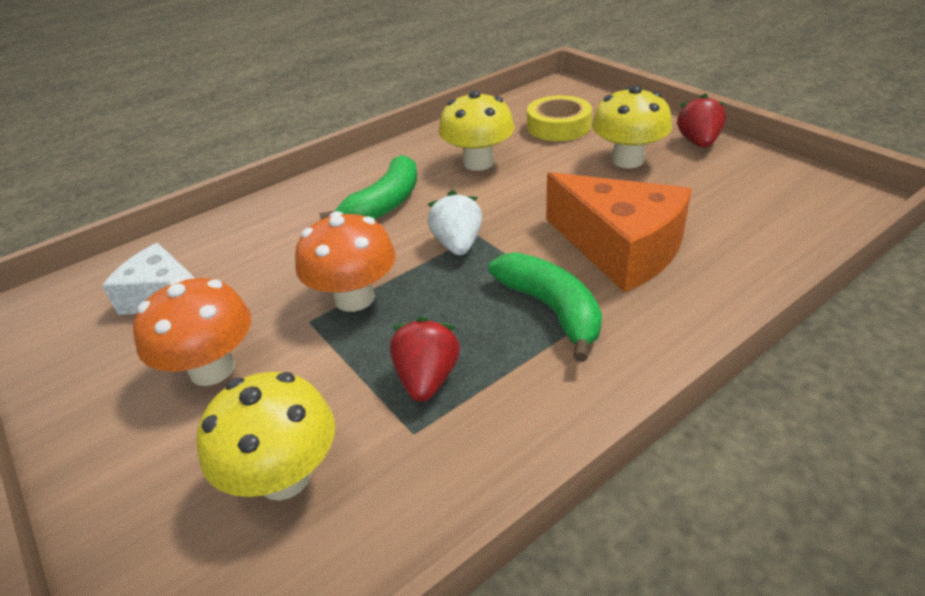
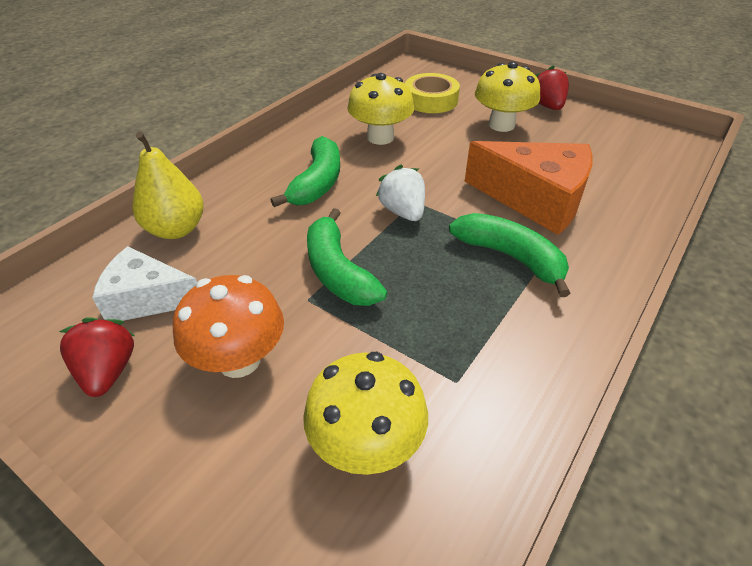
camera: 20 degrees left, 5 degrees up
orange mushroom [295,211,395,312] -> green banana [307,208,387,306]
red strawberry [390,316,460,402] -> red strawberry moved to [59,317,135,397]
none -> yellow pear [132,132,204,239]

